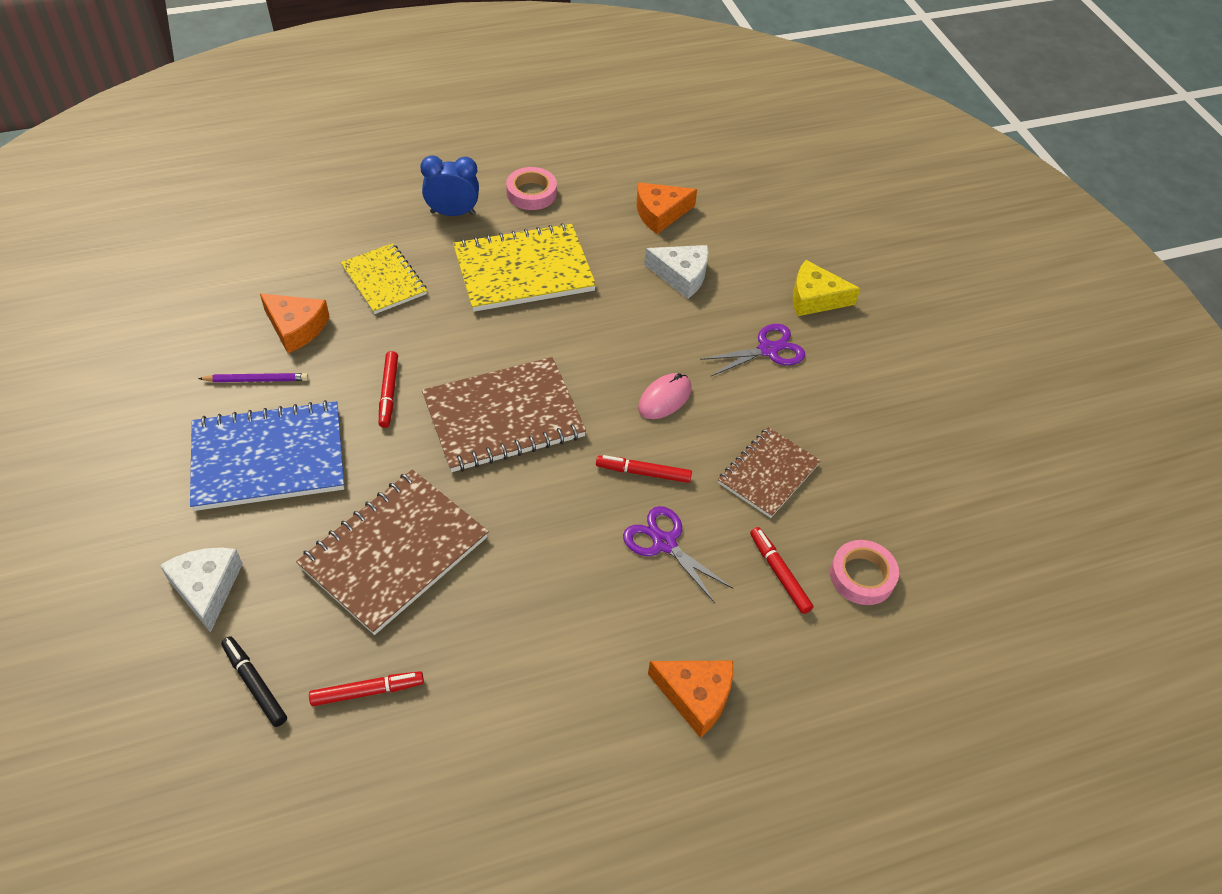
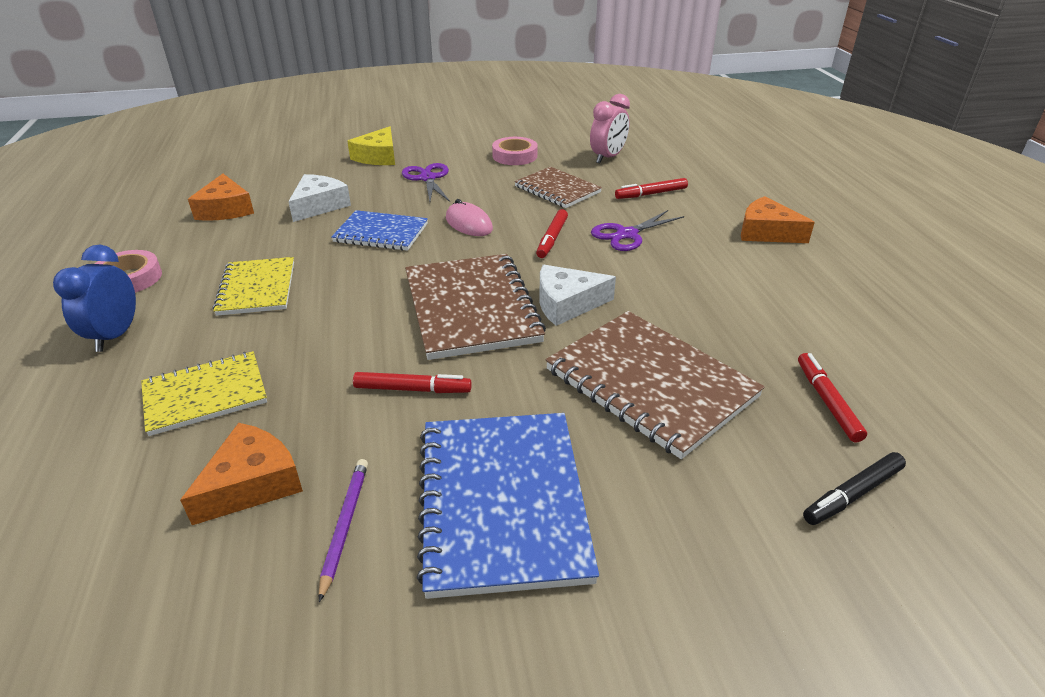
camera: 80 degrees left, 15 degrees down
white cheese [160,547,243,633] -> white cheese moved to [539,265,616,326]
yellow notebook [453,223,596,312] -> yellow notebook [213,257,294,316], size x0.62
orange cheese [648,661,733,738] -> orange cheese turned 90 degrees counterclockwise [741,196,815,243]
pink tape [830,540,899,605] -> pink tape moved to [492,137,538,165]
none -> blue notebook [331,210,428,251]
none -> pink clock [590,94,630,163]

